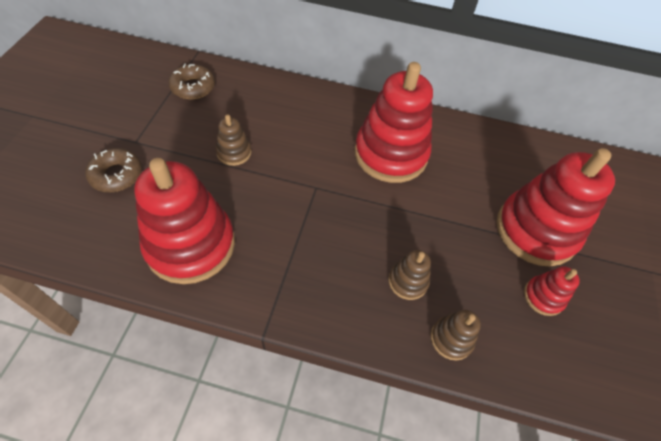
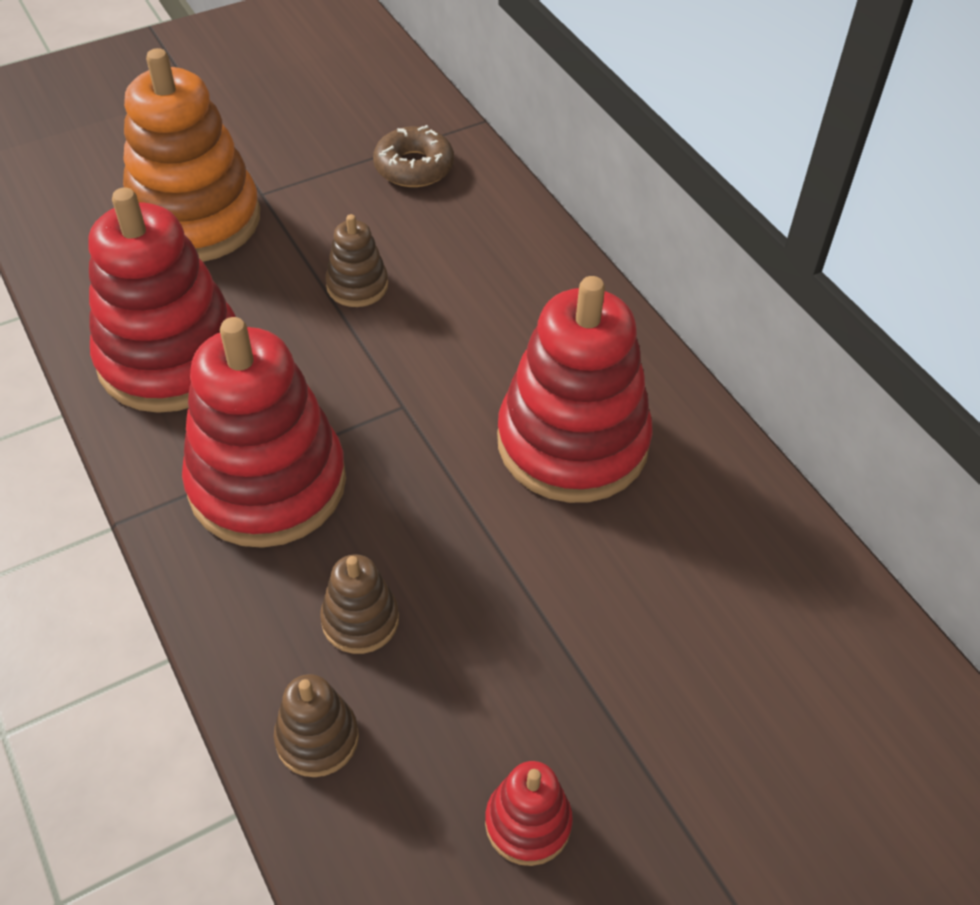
camera: 50 degrees right, 5 degrees down
brown donut [85,148,142,192] -> orange stacking toy [123,48,260,262]
red stacking toy [497,148,615,266] -> red stacking toy moved to [182,317,346,548]

